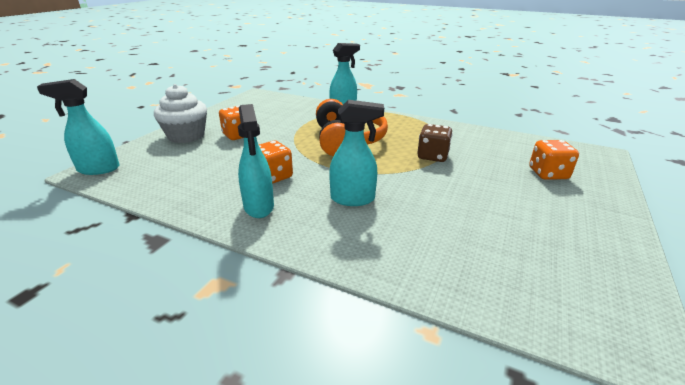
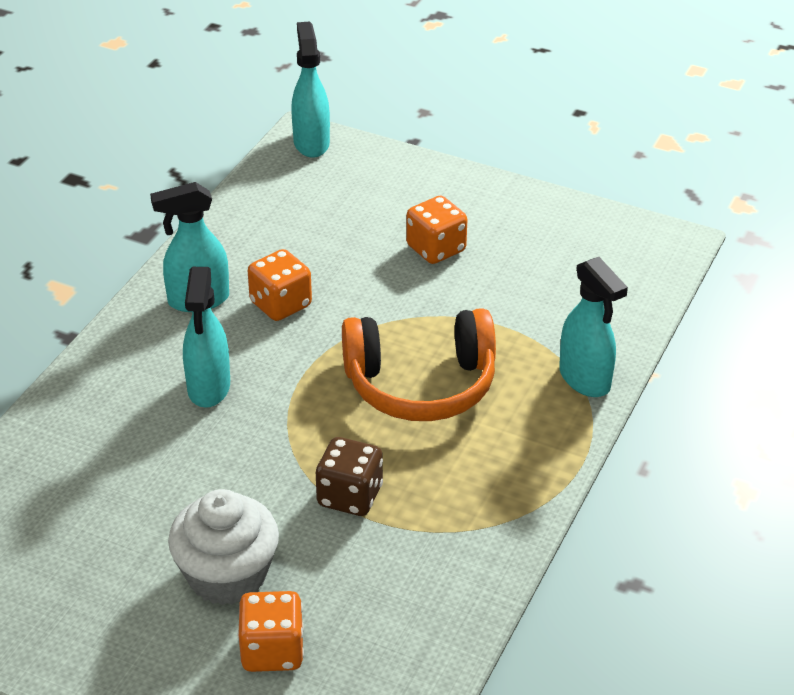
camera: 90 degrees right, 10 degrees up
white cupcake [154,84,207,143] -> white cupcake moved to [168,489,279,605]

